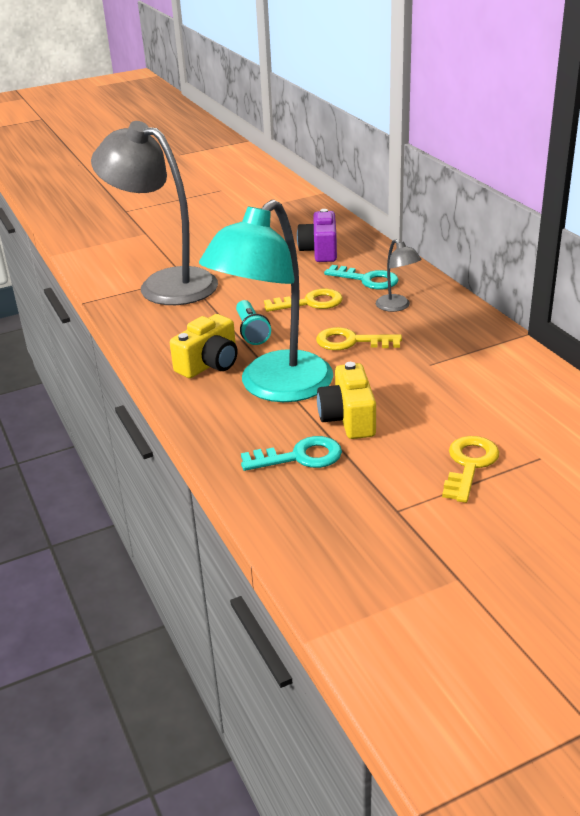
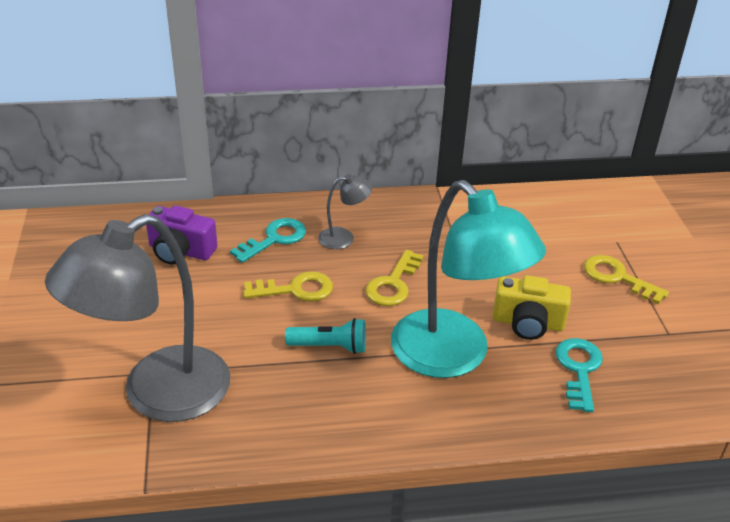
camera: 75 degrees left, 5 degrees up
yellow camera [170,314,238,378] -> none
yellow key [264,289,343,312] -> yellow key turned 75 degrees clockwise [243,271,333,302]

